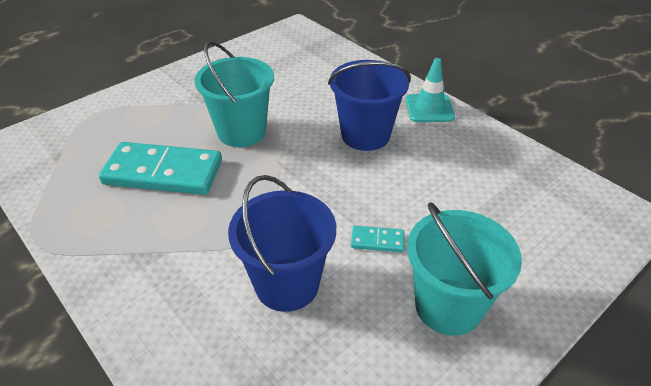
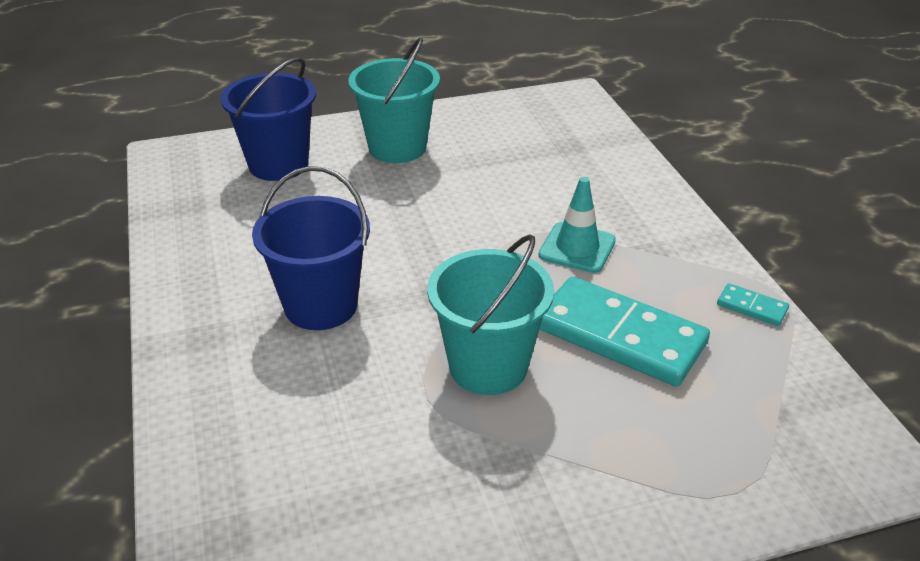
camera: 155 degrees left, 5 degrees down
blue bucket [228,175,336,312] -> blue bucket moved to [220,57,316,181]
turquoise domino [351,226,405,252] -> turquoise domino moved to [717,283,789,326]
turquoise traffic cone [406,58,455,122] -> turquoise traffic cone moved to [539,177,616,273]

